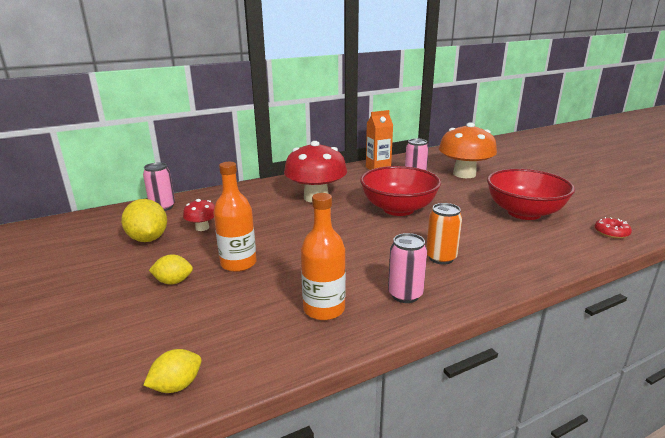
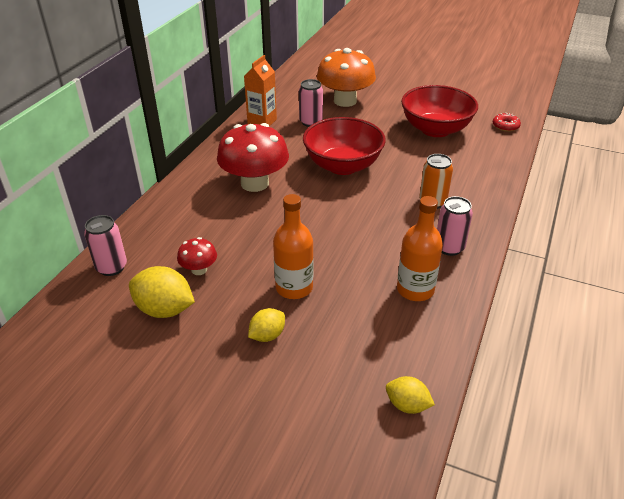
camera: 40 degrees left, 15 degrees up
yellow lemon [144,349,201,393] -> yellow lemon turned 75 degrees counterclockwise [386,376,435,414]

